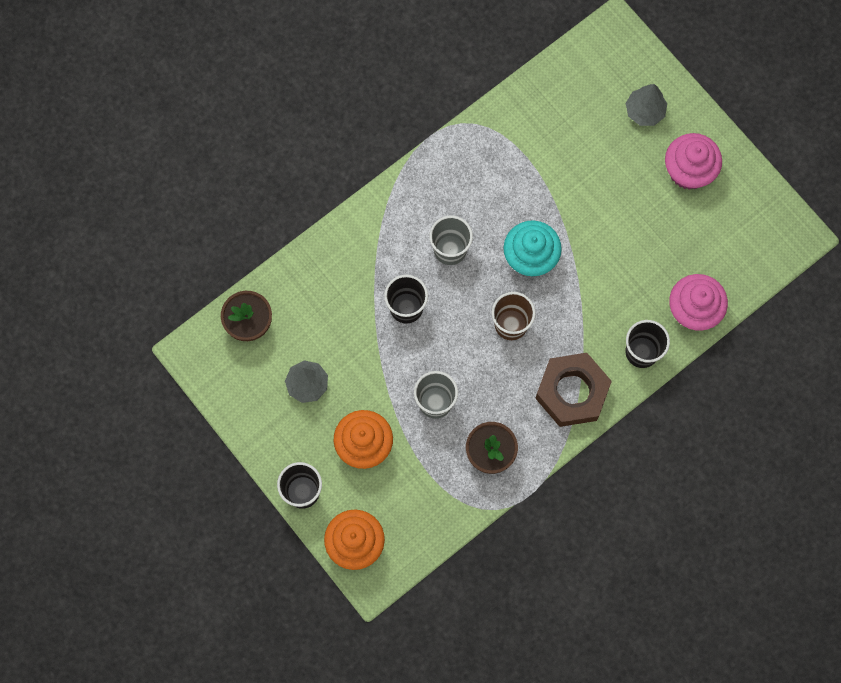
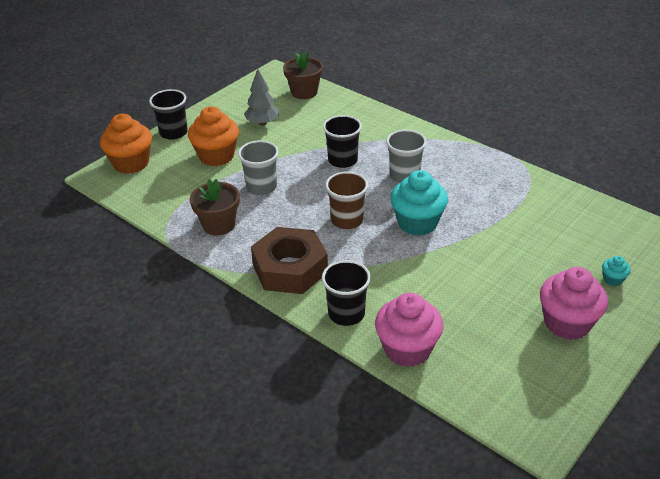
camera: 80 degrees right, 35 degrees down
grey tree [626,84,667,126] -> turquoise cupcake [602,256,631,286]

